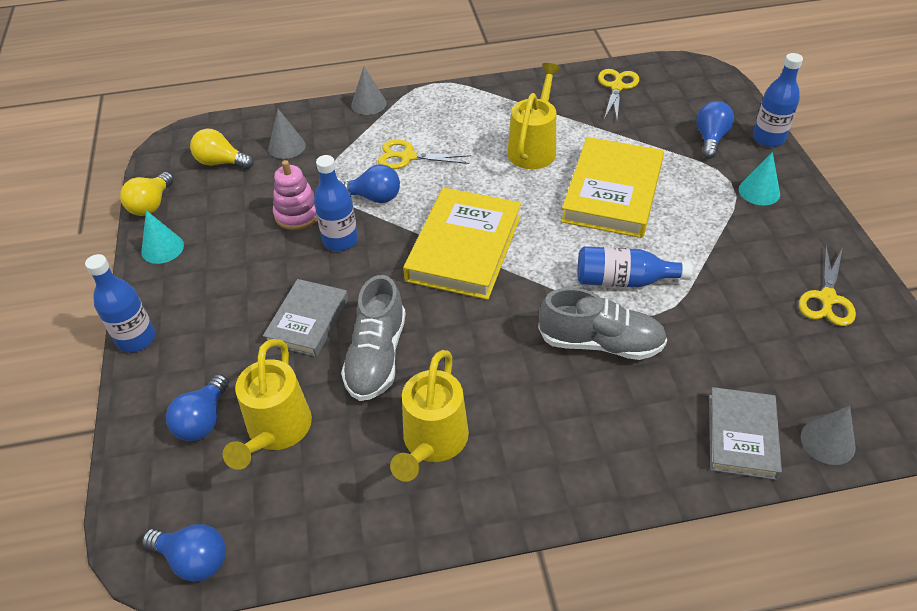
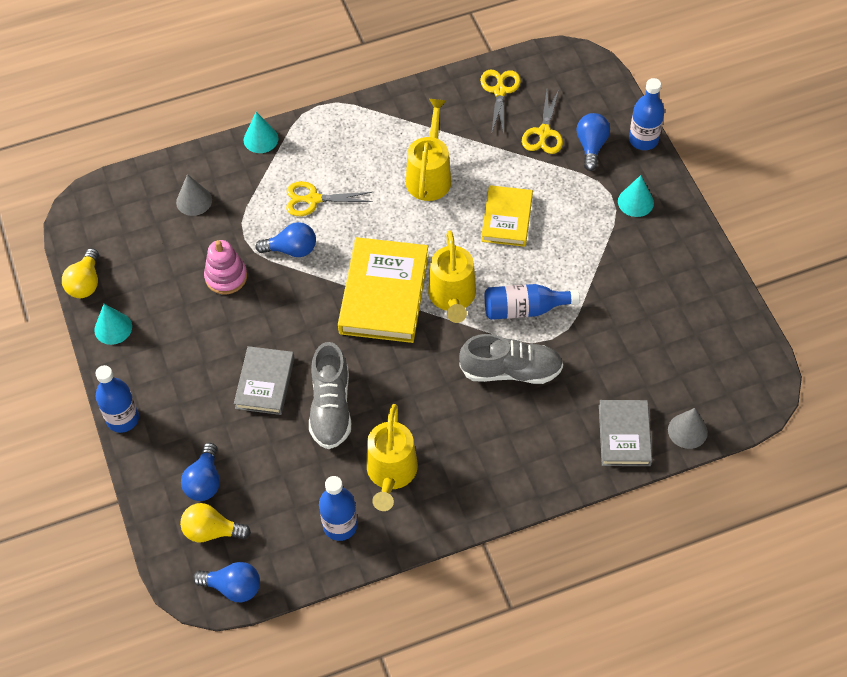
camera: 10 degrees left, 10 degrees up
yellow light bulb [190,129,254,169] -> yellow light bulb moved to [180,503,251,542]
yellow watering can [223,339,312,470] -> yellow watering can moved to [428,231,476,323]
blue bottle [314,155,358,251] -> blue bottle moved to [319,476,357,541]
grey cone [351,67,387,115] -> turquoise cone [244,112,278,153]
yellow book [561,137,664,238] -> yellow book [481,185,533,247], size x0.61
yellow scissors [799,246,856,326] -> yellow scissors moved to [522,89,563,154]

